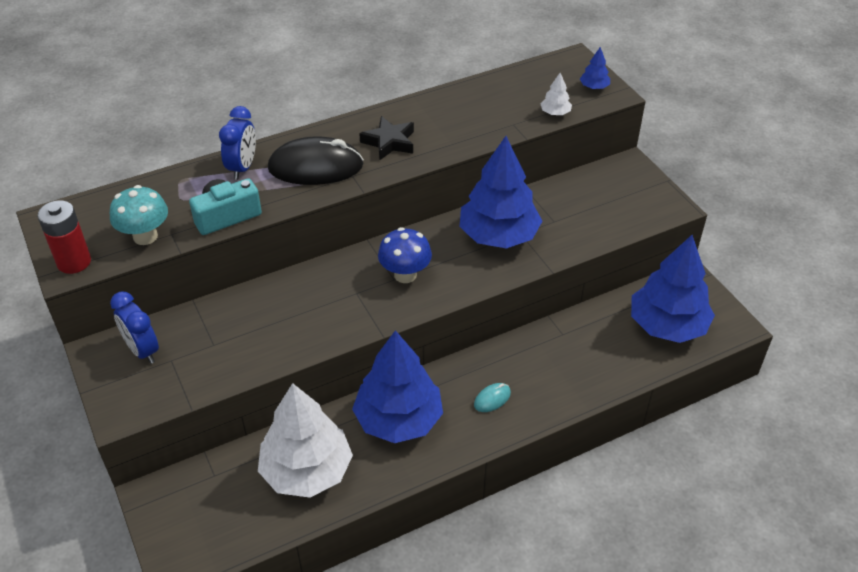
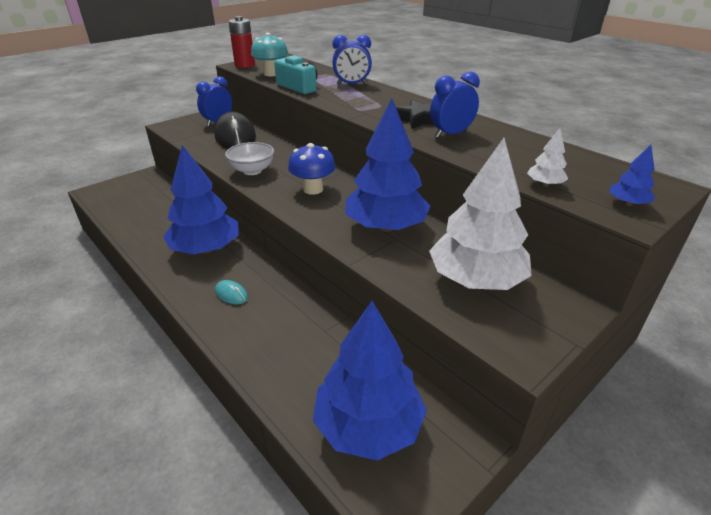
camera: 75 degrees right, 10 degrees down
white tree [258,383,353,498] -> white tree moved to [429,138,532,290]
black mouse [268,137,364,185] -> black mouse moved to [214,111,256,149]
none -> white bowl [225,142,274,175]
none -> blue clock [430,72,480,138]

